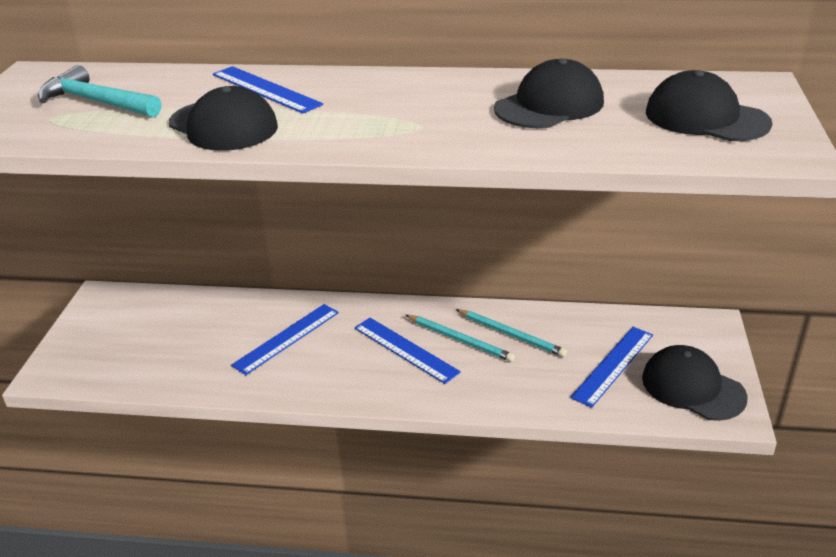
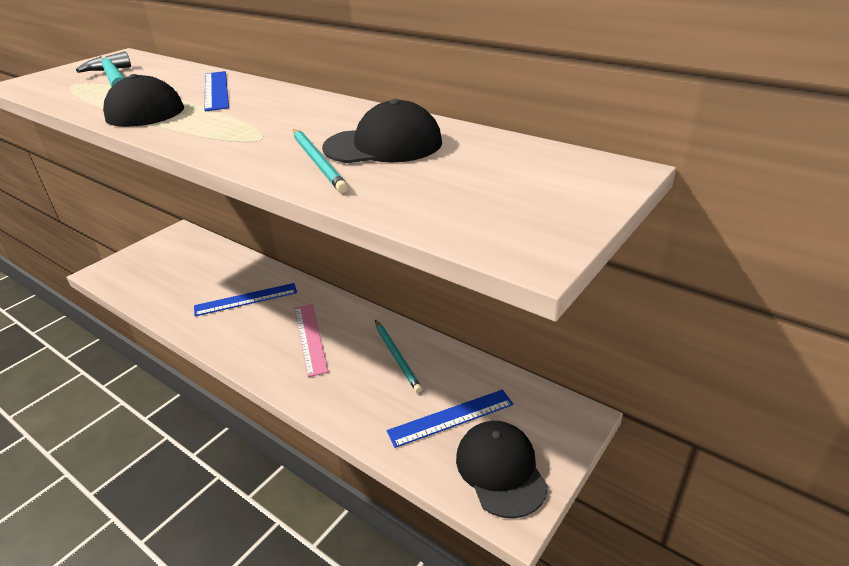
camera: 30 degrees right, 0 degrees up
blue ruler [354,318,461,384] -> pink ruler [295,304,328,377]
turquoise pencil [406,315,515,362] -> turquoise pencil moved to [293,129,348,193]
black cap [646,70,772,141] -> none

